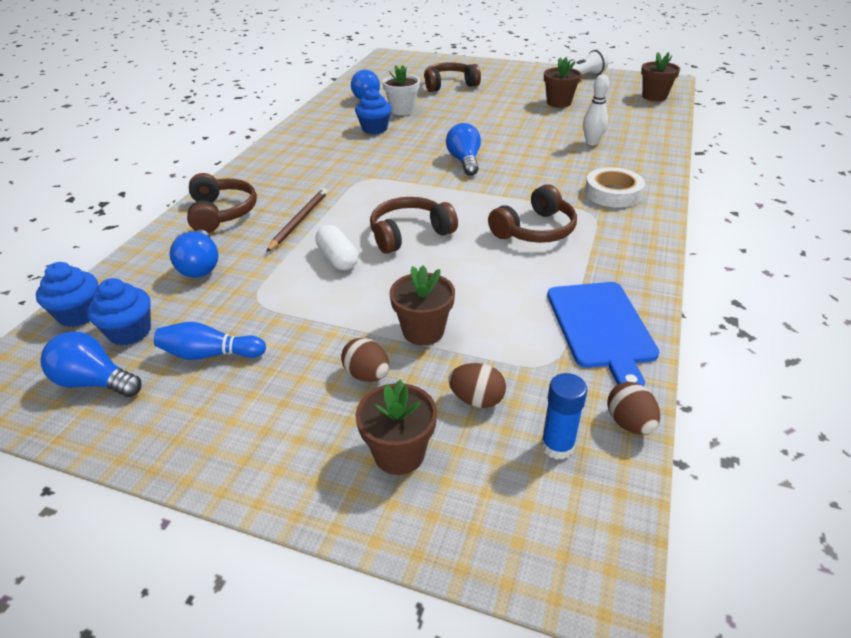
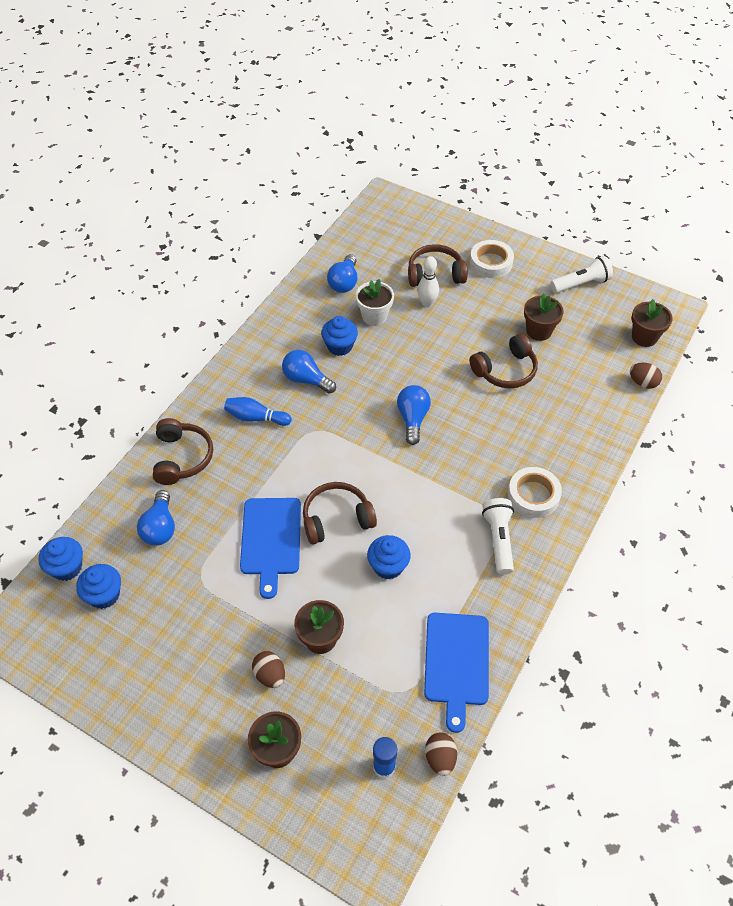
camera: 10 degrees right, 15 degrees up
blue light bulb [40,332,141,397] -> blue light bulb moved to [282,350,336,394]
blue bowling pin [154,322,266,360] -> blue bowling pin moved to [224,397,292,426]
brown pencil [266,188,328,252] -> none
white capsule [315,225,358,270] -> blue cutting board [240,498,301,599]
brown egg [448,363,506,408] -> brown egg moved to [630,363,662,389]
brown headphones [488,184,577,243] -> brown headphones moved to [469,334,538,388]
white bowling pin [583,74,609,145] -> white bowling pin moved to [417,256,439,307]
none -> blue cupcake [367,535,411,580]
none -> white tape [470,240,514,278]
none -> white flashlight [482,498,514,575]

